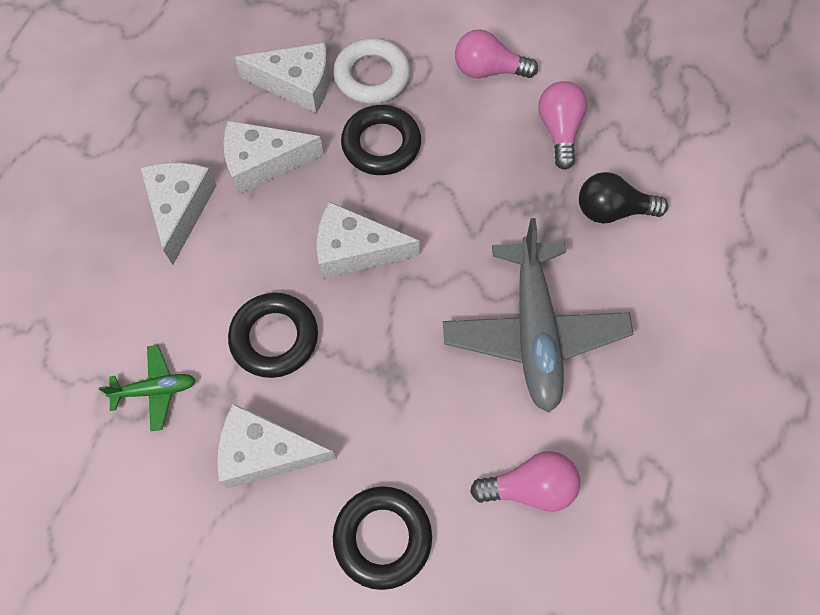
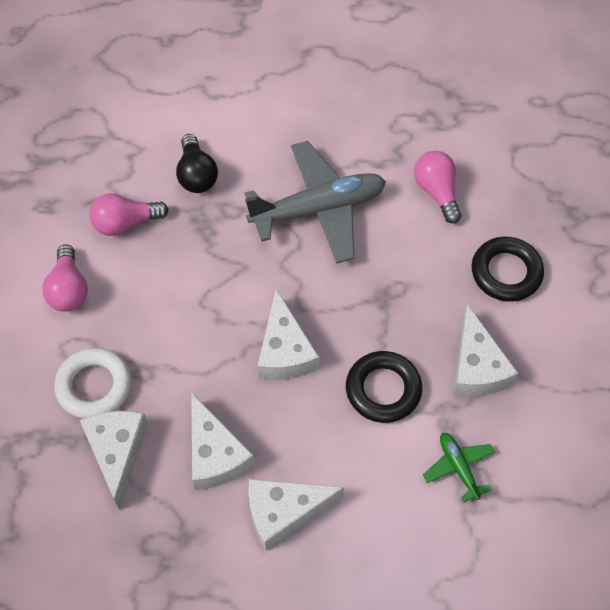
camera: 105 degrees left, 5 degrees down
black ring [341,105,421,175] -> none

